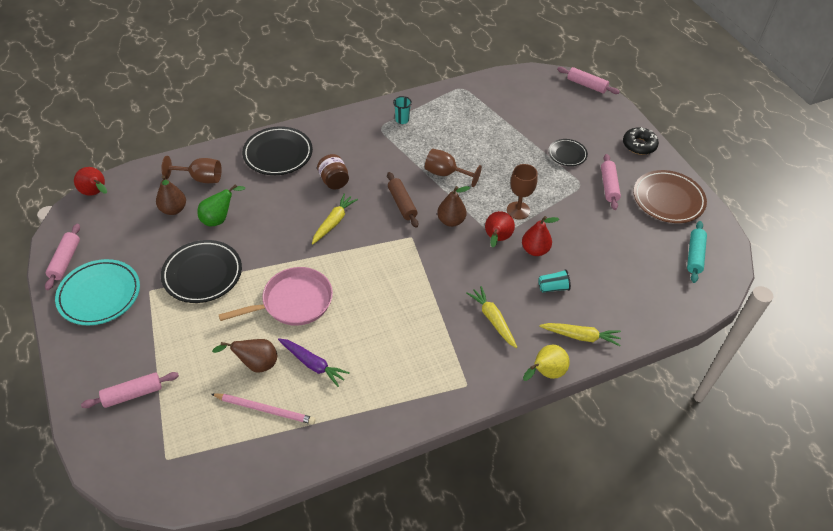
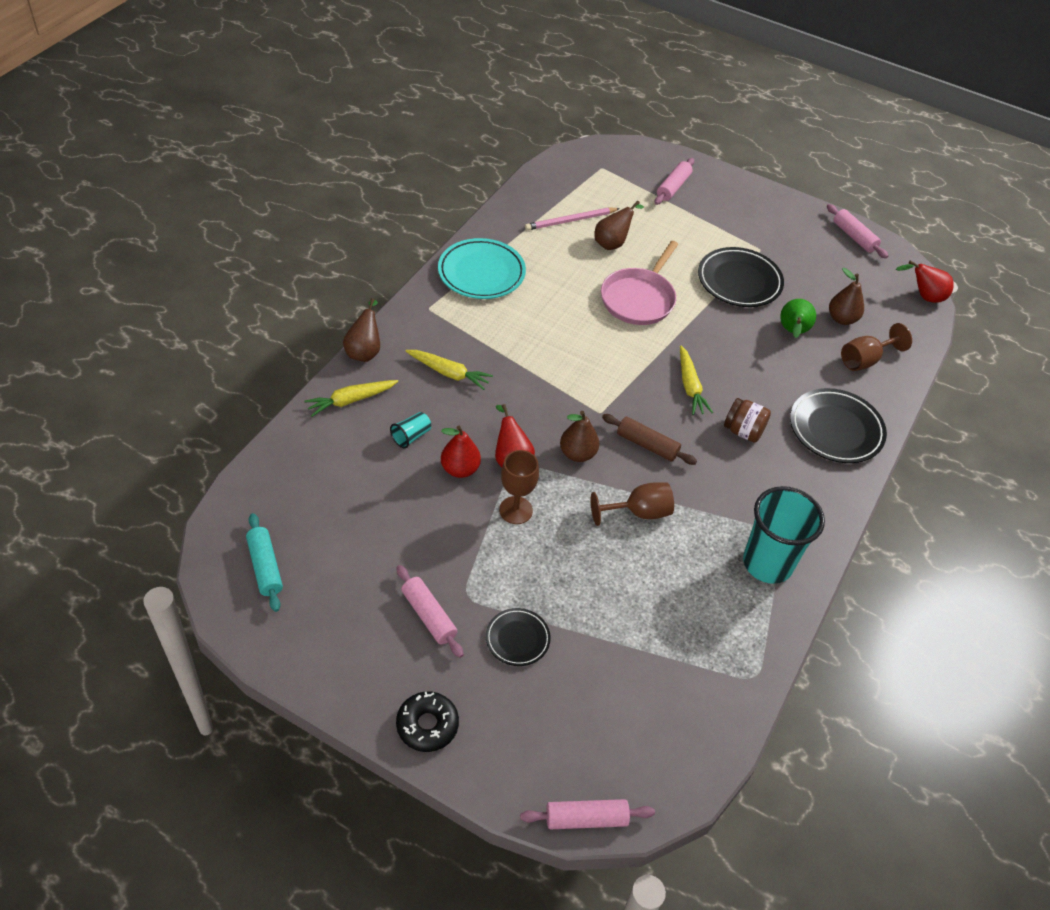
camera: 140 degrees right, 0 degrees up
turquoise plate [55,259,140,325] -> turquoise plate moved to [438,238,526,299]
purple carrot [278,338,350,387] -> none
turquoise cup [393,96,412,124] -> turquoise cup [743,486,825,584], size x2.30
yellow pear [523,345,570,381] -> brown pear [343,298,380,362]
brown plate [633,170,707,223] -> none

